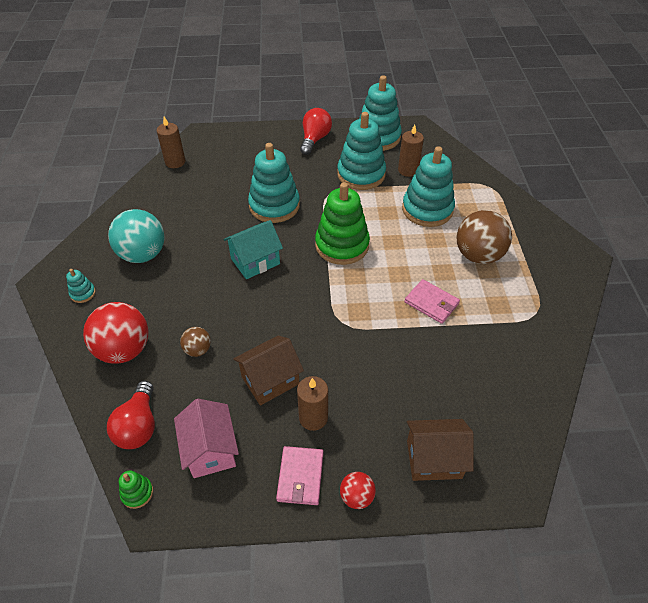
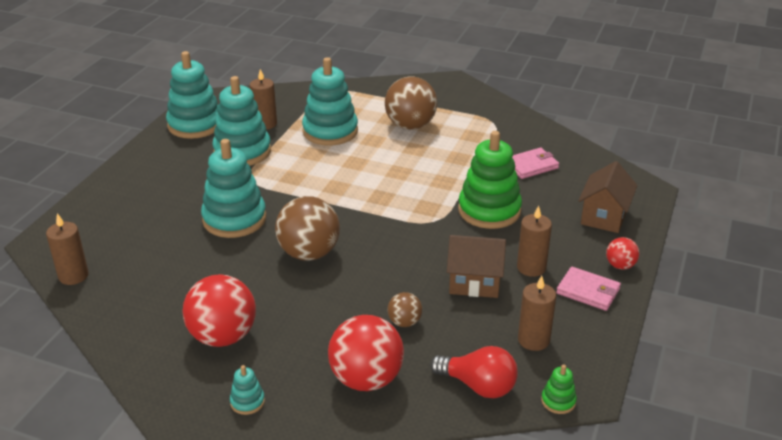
camera: 65 degrees left, 15 degrees down
turquoise ball [108,209,165,263] -> red ball [182,274,256,347]
pink house [174,399,239,478] -> brown candle [518,276,556,351]
turquoise house [224,220,283,279] -> brown ball [275,196,340,261]
brown house [233,336,304,406] -> brown house turned 75 degrees counterclockwise [447,235,506,298]
red light bulb [300,108,332,155] -> none
green stacking toy [315,182,370,265] -> green stacking toy moved to [458,131,522,229]
pink wallet [404,279,460,324] -> pink wallet moved to [512,148,559,179]

